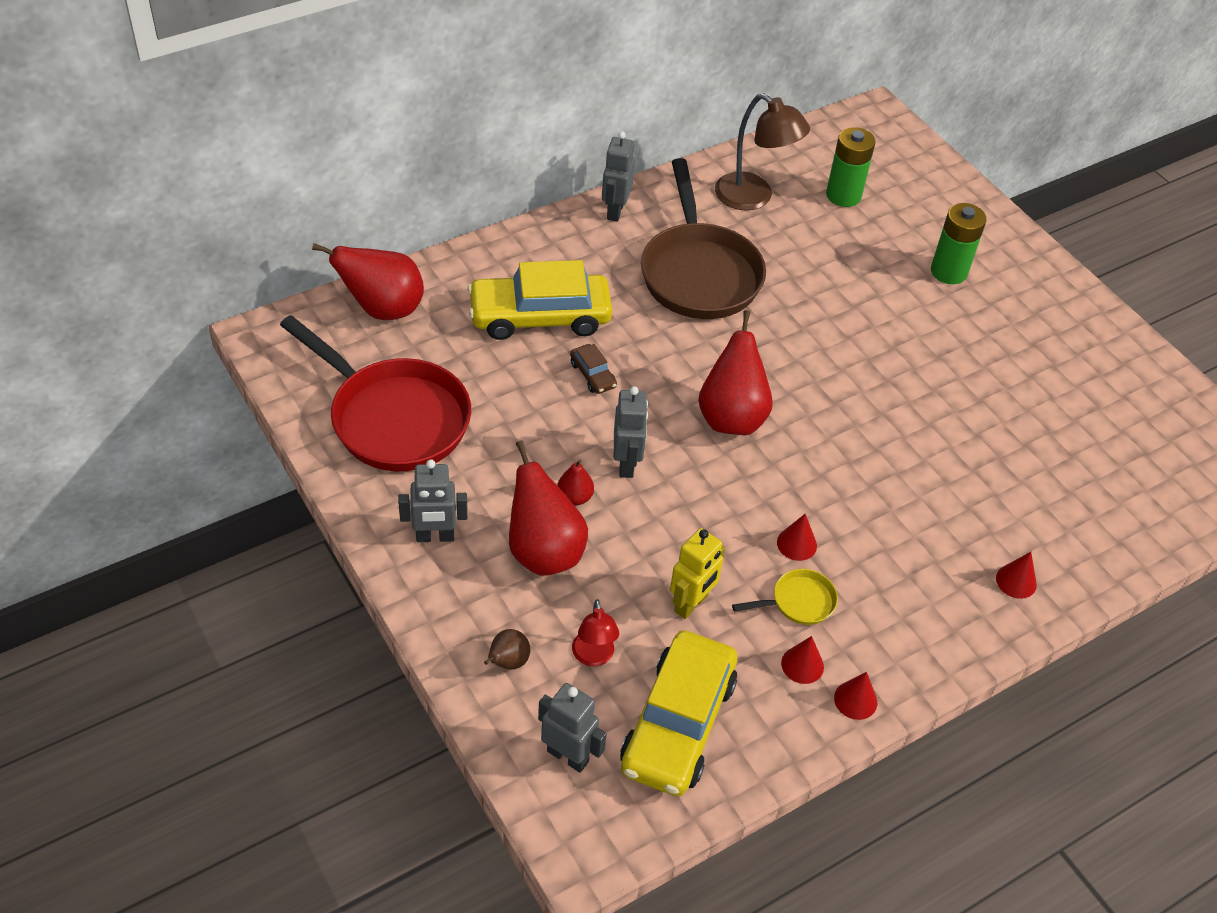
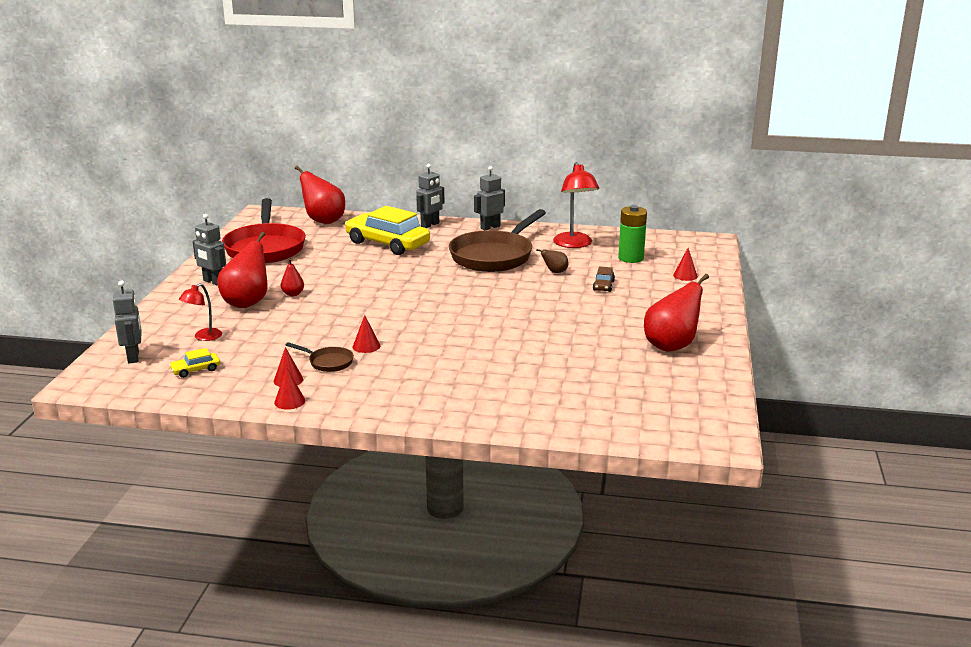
camera: 45 degrees right, 25 degrees down
brown pear [484,629,530,670] -> brown pear moved to [536,249,568,273]
brown car [570,344,617,394] -> brown car moved to [593,266,615,292]
grey robot [614,386,648,478] -> grey robot moved to [416,164,444,228]
yellow car [620,630,738,796] -> yellow car [169,348,220,378], size x0.42
yellow robot [670,528,725,619] -> none
red pear [698,310,773,435] -> red pear moved to [644,274,709,352]
brown lamp [715,93,810,211] -> red lamp [553,162,599,248]
yellow pan [732,569,838,625] -> brown pan [286,342,354,372]
green battery [931,203,987,284] -> none
red cone [996,552,1037,599] -> red cone moved to [673,248,698,281]

